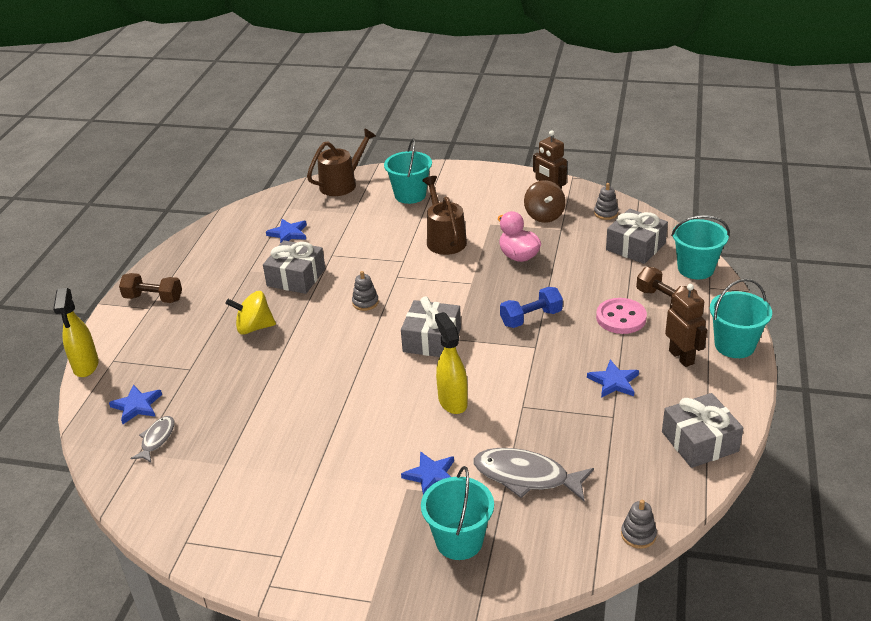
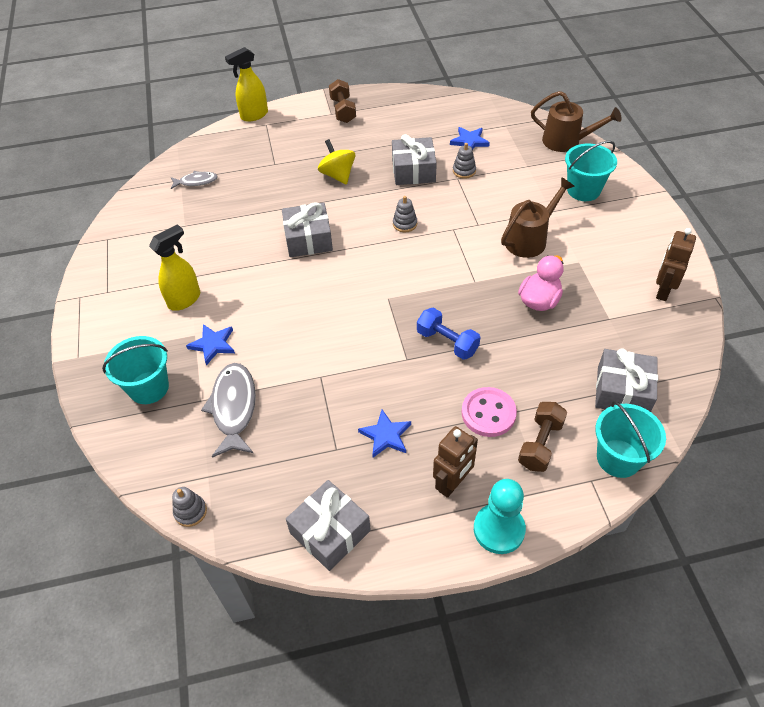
camera: 65 degrees right, 15 degrees up
blue star [109,385,162,424] -> none
grey gift [401,296,461,357] -> grey gift moved to [282,202,333,257]
yellow spray bottle [435,312,468,414] -> yellow spray bottle moved to [149,224,200,311]
brown spinning top [524,180,566,223] -> none
grey stacking toy [594,183,619,220] -> grey stacking toy moved to [453,143,476,179]
turquoise bucket [710,278,772,358] -> turquoise pawn [474,479,526,554]

